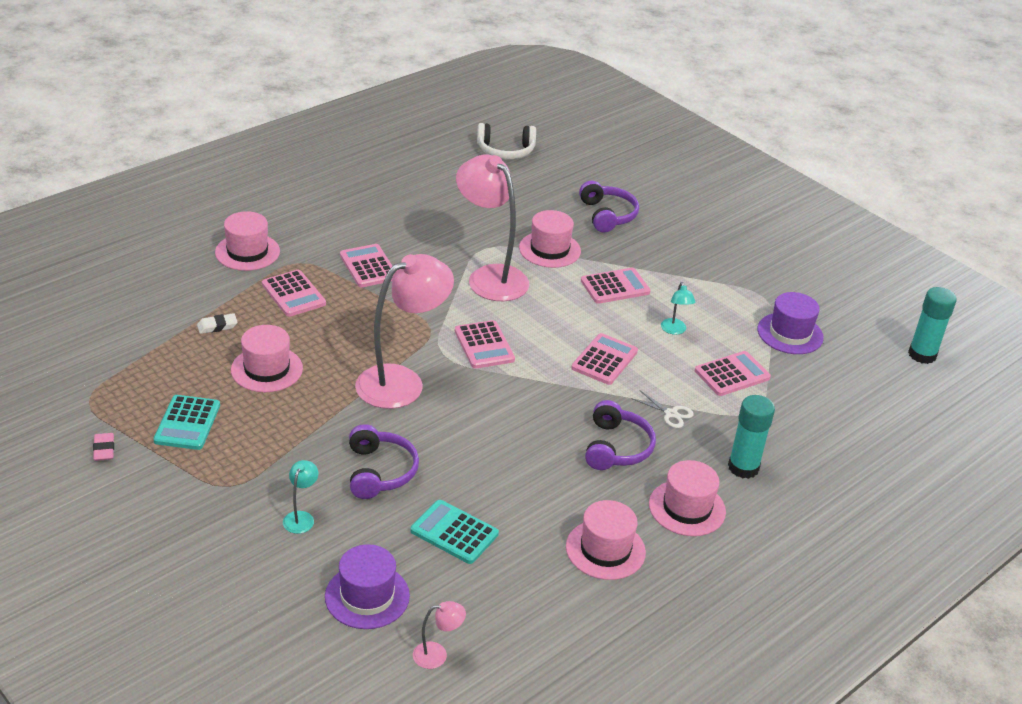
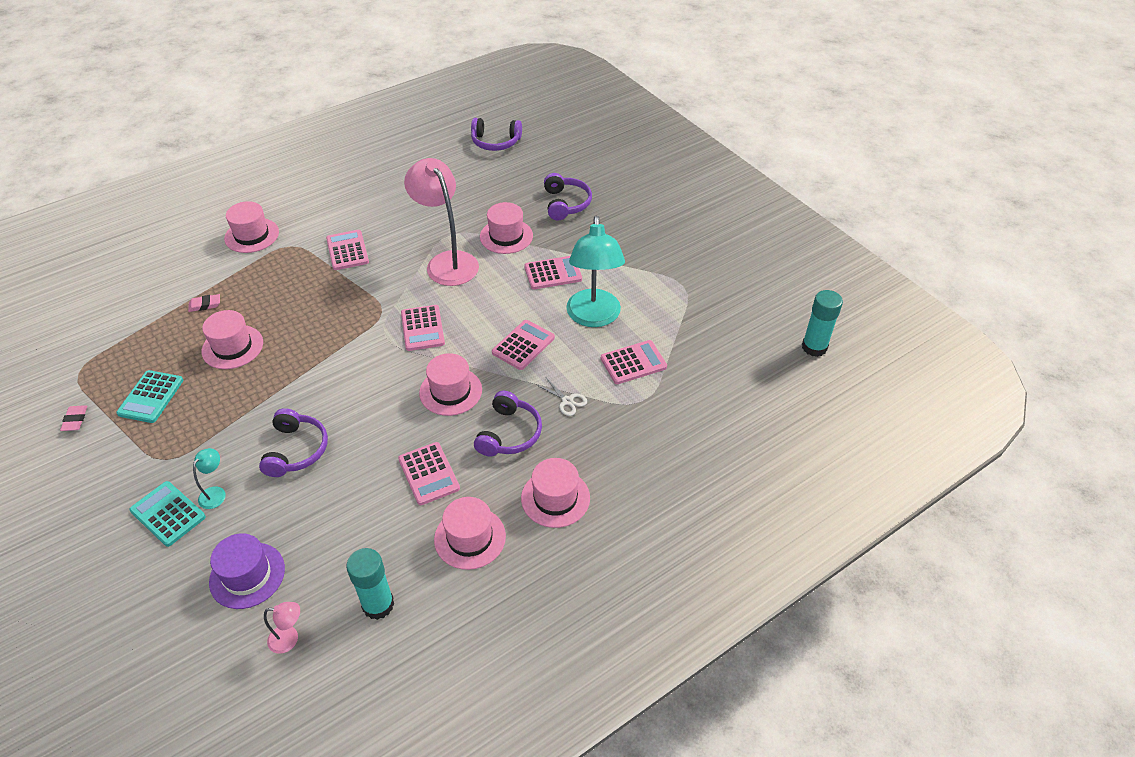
camera: 10 degrees right, 10 degrees up
white eraser [197,313,237,334] -> pink eraser [188,294,220,312]
pink calculator [262,270,326,317] -> pink calculator moved to [398,442,460,505]
pink lamp [355,254,454,409] -> none
turquoise calculator [410,500,499,564] -> turquoise calculator moved to [129,481,206,547]
white headphones [477,123,536,159] -> purple headphones [471,118,522,151]
turquoise lamp [661,282,695,335] -> turquoise lamp [566,216,625,327], size x2.42
turquoise glue stick [728,395,775,479] -> turquoise glue stick moved to [346,548,394,620]
purple hat [758,292,824,354] -> none
none -> pink hat [419,353,482,416]

